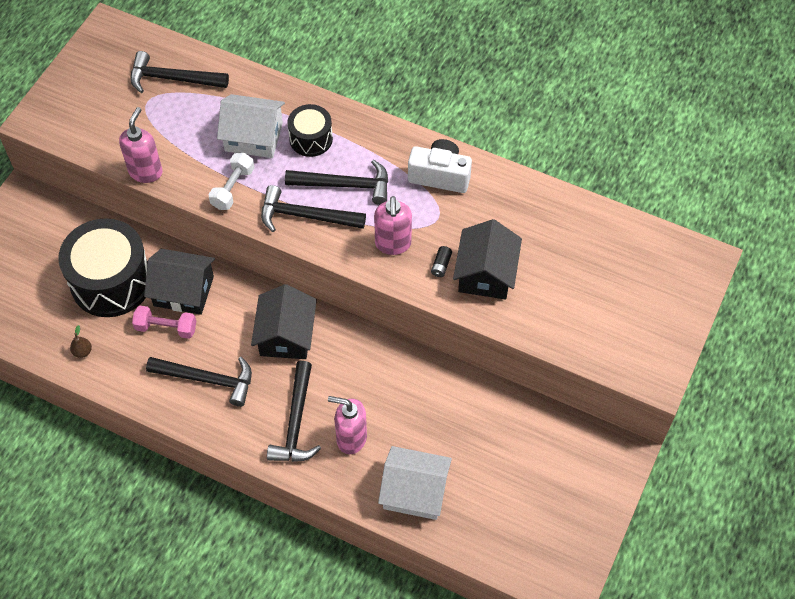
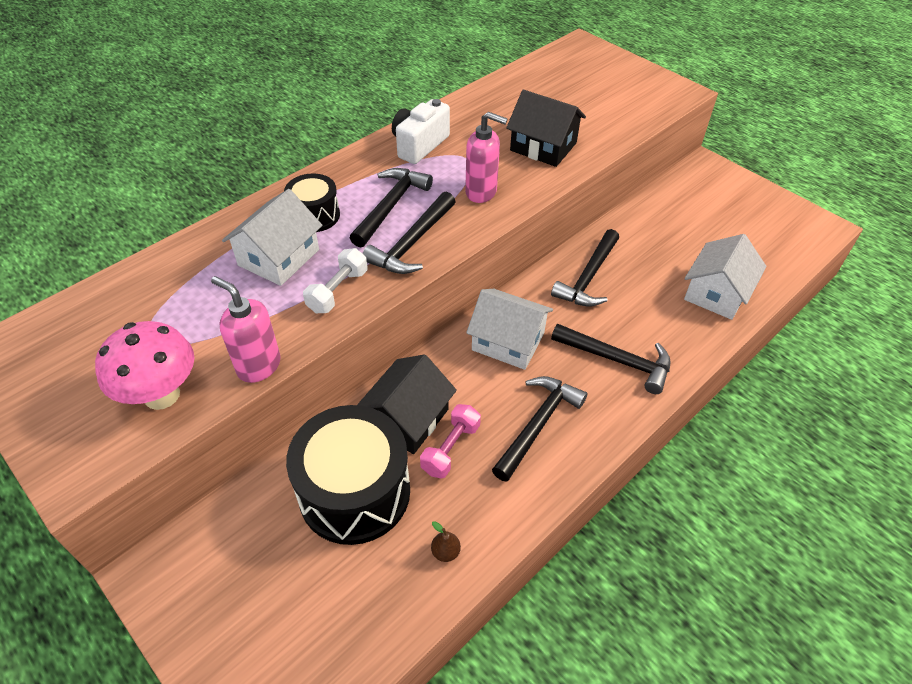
camera: 70 degrees left, 10 degrees down
black hammer [130,51,229,93] -> black hammer moved to [551,229,619,307]
white dumbbell [208,153,254,210] -> white dumbbell turned 75 degrees clockwise [303,248,368,313]
black house [251,284,317,359] -> white house [466,289,553,370]
pink soap dispenser [328,396,367,454] -> none
black battery [431,246,452,277] -> none
none -> pink mushroom [95,321,194,410]

